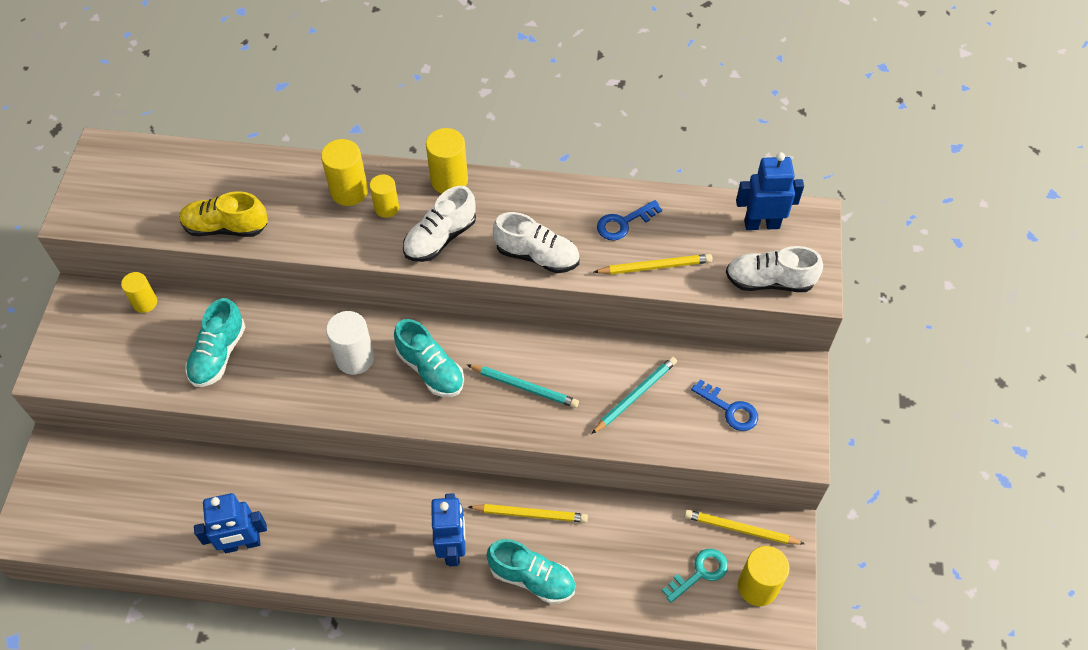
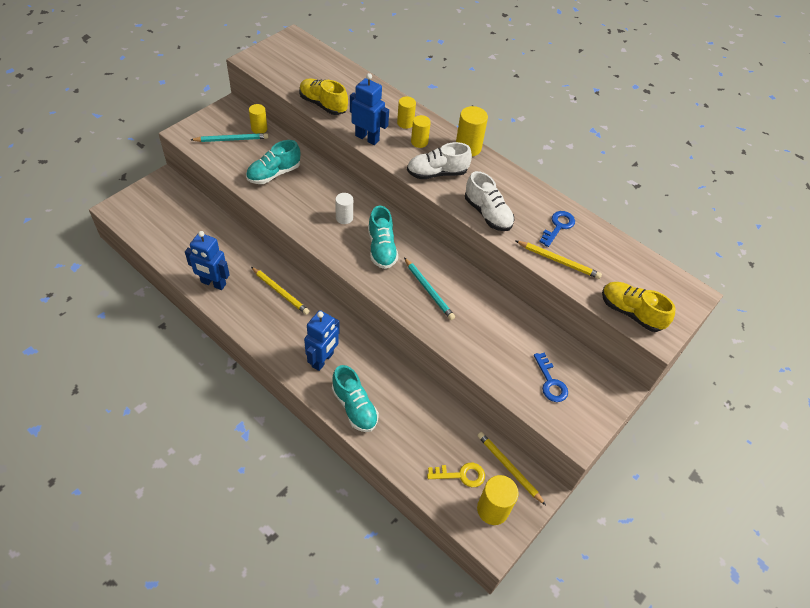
camera: 30 degrees right, 5 degrees down
yellow cylinder [321,139,368,206] -> yellow cylinder [397,96,416,129], size x0.65
white cylinder [326,311,374,375] -> white cylinder [335,193,353,224], size x0.65
yellow pencil [469,504,588,523] -> yellow pencil moved to [251,267,310,315]
turquoise pencil [591,356,677,434] -> turquoise pencil moved to [191,133,268,142]
blue key [597,200,662,241] -> blue key turned 120 degrees clockwise [539,211,575,247]
turquoise key [662,549,728,603] -> yellow key [427,463,485,487]
white shoe [726,246,823,292] -> yellow shoe [602,282,676,332]
blue robot [736,152,804,230] -> blue robot moved to [350,73,389,145]

